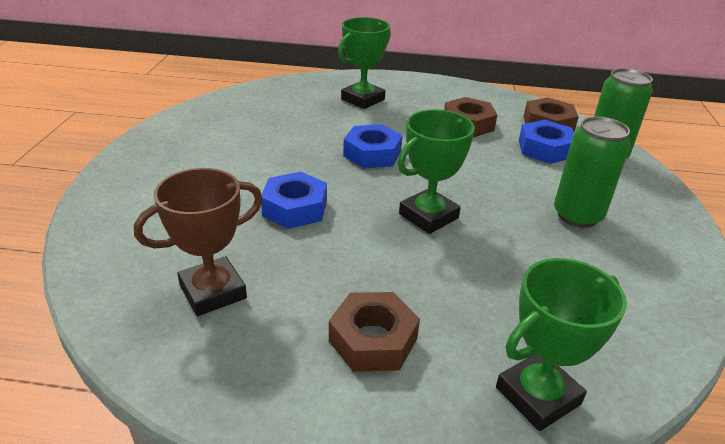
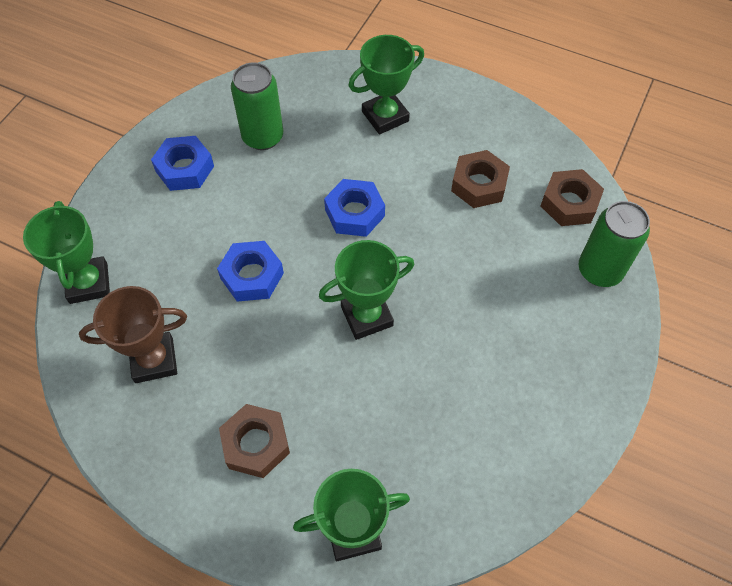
camera: 20 degrees right, 25 degrees up
blue nut [519,120,574,164] -> blue nut moved to [151,136,214,191]
green can [554,116,630,228] -> green can moved to [231,63,283,150]
none -> green trophy [23,201,110,304]

